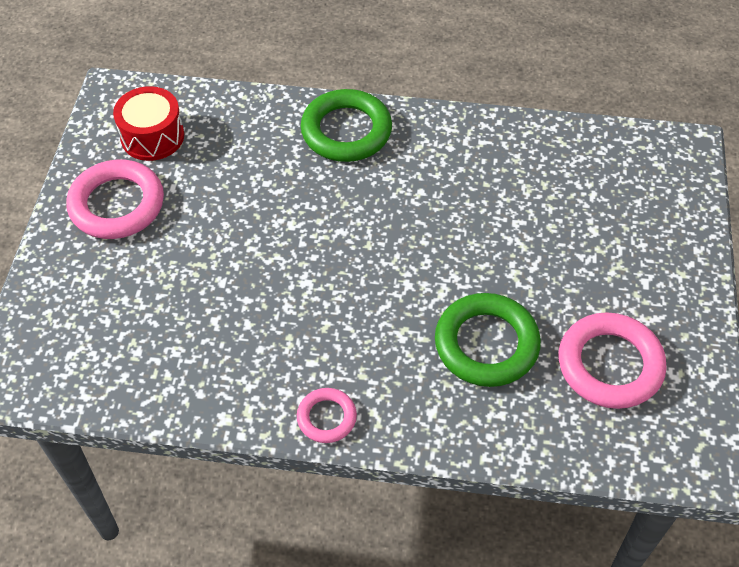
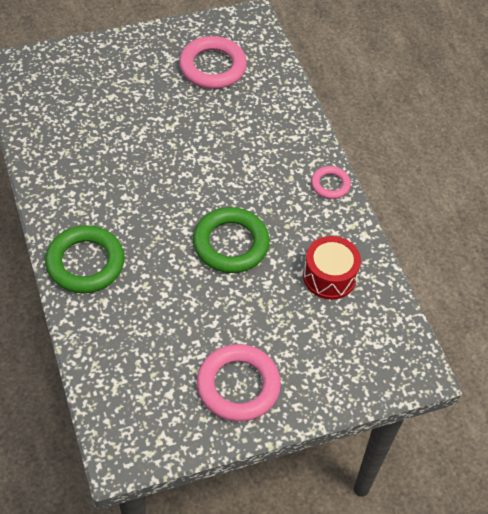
camera: 120 degrees left, 0 degrees up
red drum [113,86,184,161] -> red drum moved to [303,236,361,300]
green ring [435,293,541,387] -> green ring moved to [193,207,270,273]

